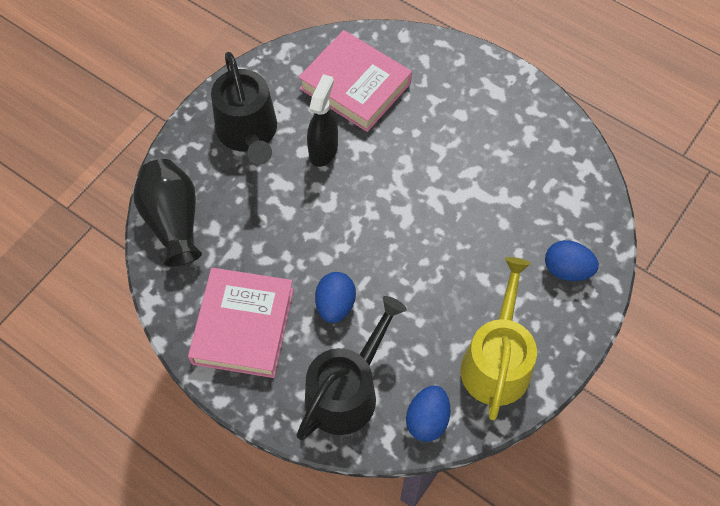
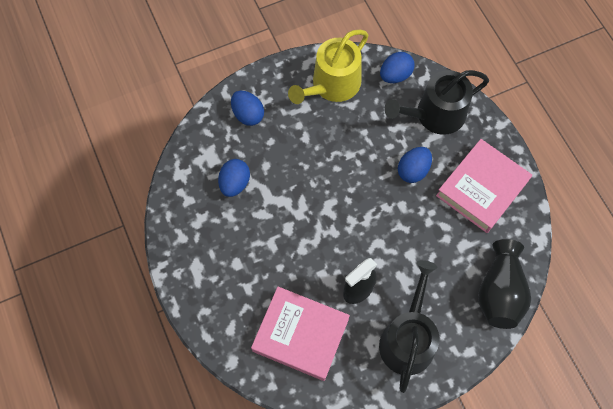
camera: 150 degrees left, 5 degrees up
pink book [298,30,412,132] -> pink book turned 45 degrees counterclockwise [251,287,350,381]
none -> blue egg [218,159,250,197]

